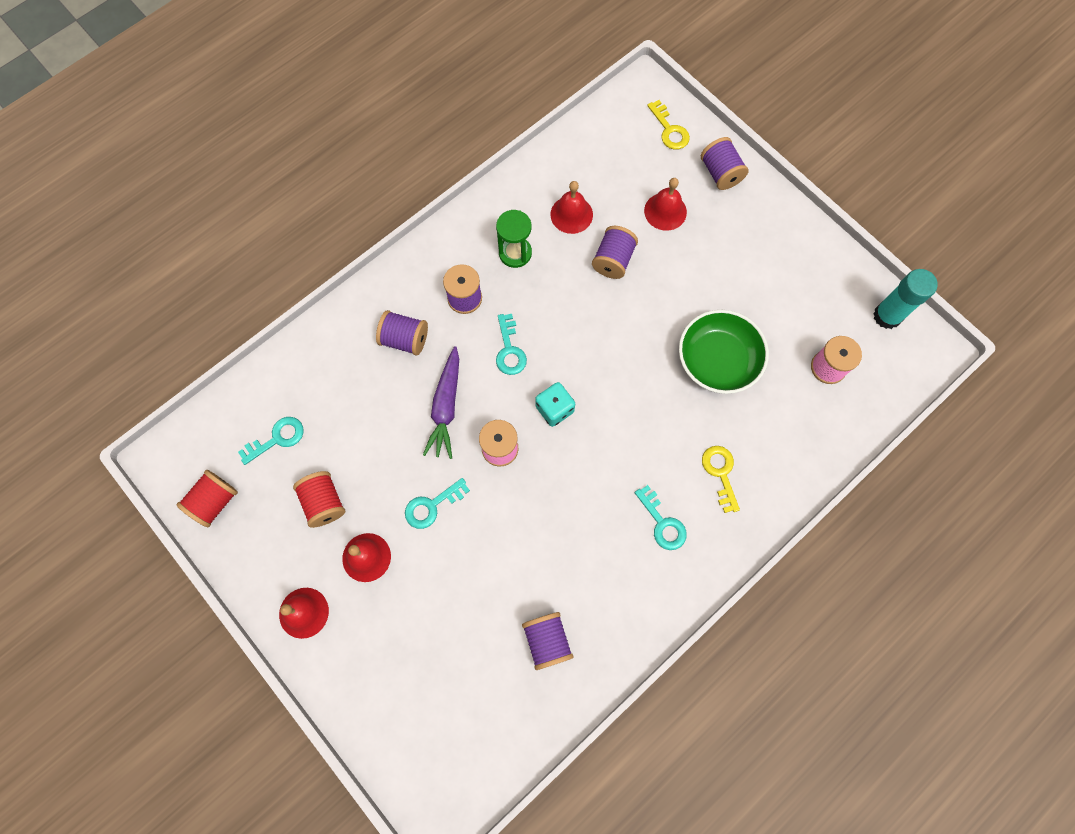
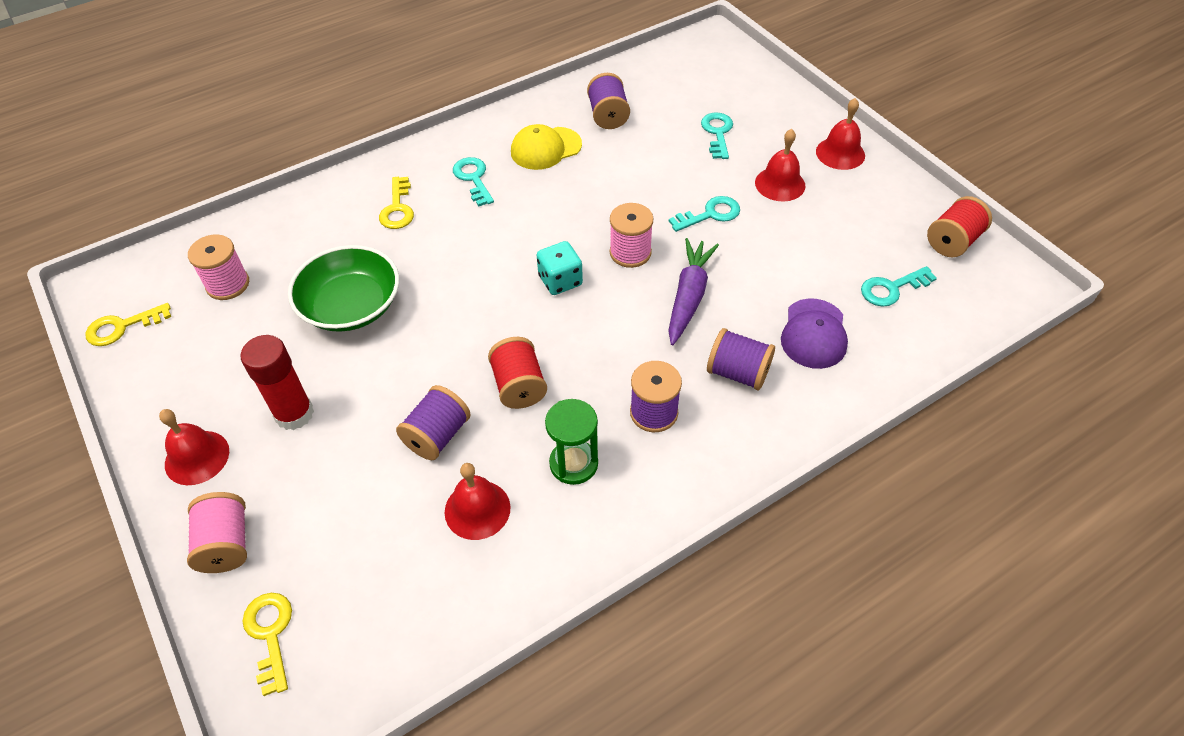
camera: 170 degrees left, 20 degrees down
red spool [293,471,345,528] -> red spool moved to [488,337,547,409]
turquoise key [496,314,527,375] -> turquoise key moved to [701,113,733,159]
red bell [644,178,687,231] -> red bell moved to [159,409,229,485]
purple spool [701,137,748,190] -> pink spool [187,492,247,573]
turquoise glue stick [873,269,938,329] -> yellow key [86,303,171,346]
none -> red glue stick [241,335,314,430]
none -> yellow cap [511,124,582,170]
none -> purple cap [781,298,848,369]

